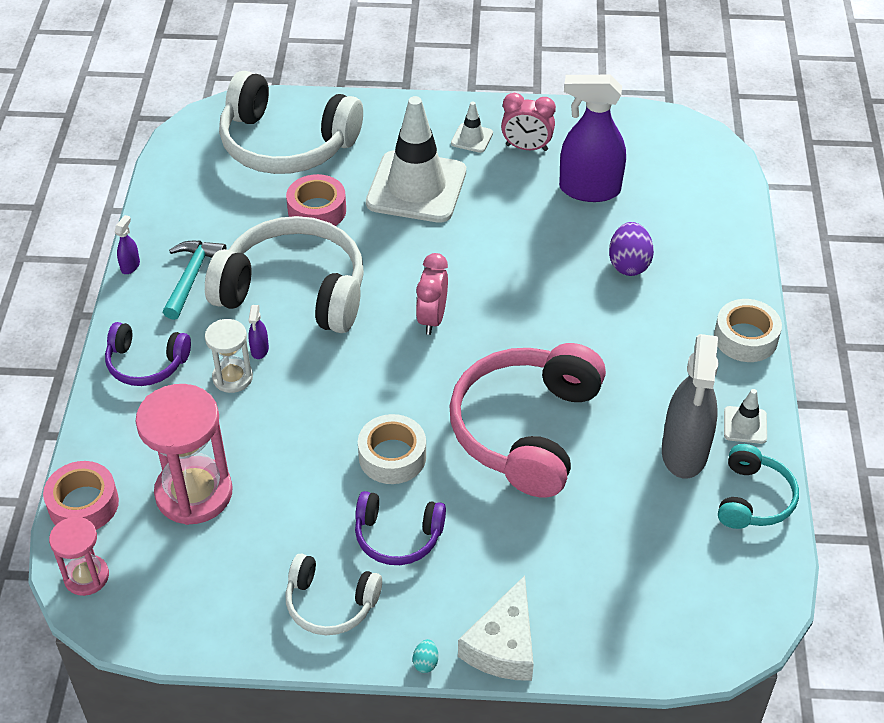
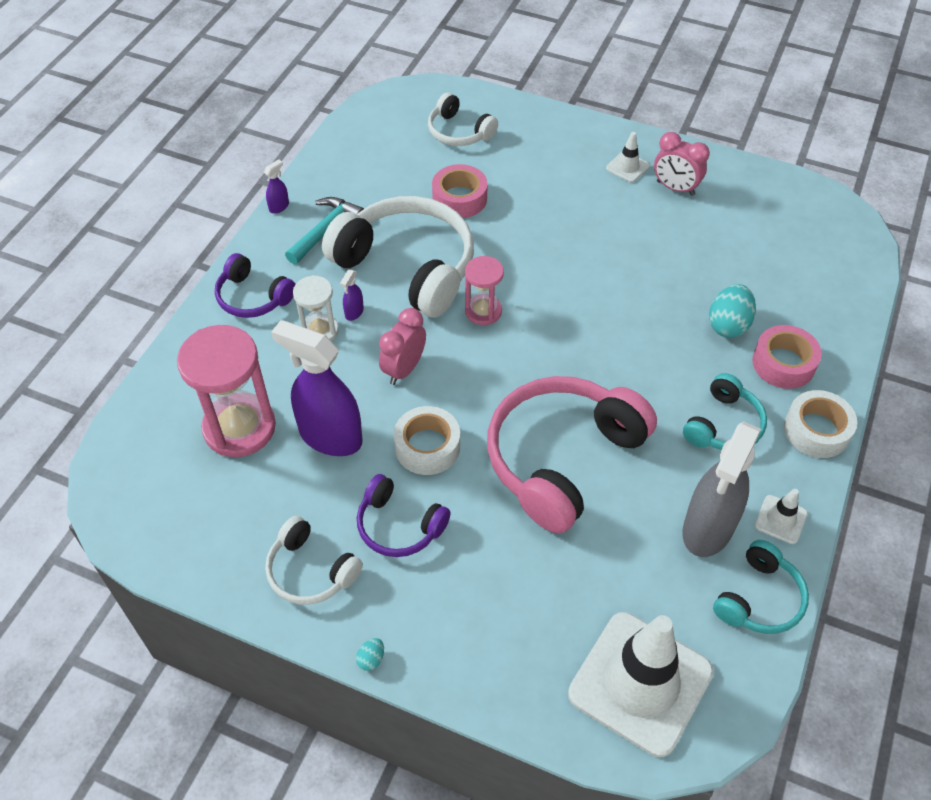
camera: 20 degrees right, 5 degrees up
pink tape [43,461,119,530] -> pink tape moved to [752,325,822,389]
pink hourglass [49,517,109,596] -> pink hourglass moved to [465,256,504,325]
white headphones [219,71,363,174] -> white headphones [428,92,498,146], size x0.52
white traffic cone [366,96,466,223] -> white traffic cone moved to [568,612,714,757]
pink clock [416,253,448,335] -> pink clock moved to [379,308,426,385]
white cheese [458,575,534,681] -> none
purple spray bottle [559,75,626,202] -> purple spray bottle moved to [271,320,363,456]
purple egg [609,222,654,276] -> turquoise egg [709,284,756,338]
none -> turquoise headphones [683,373,767,450]

